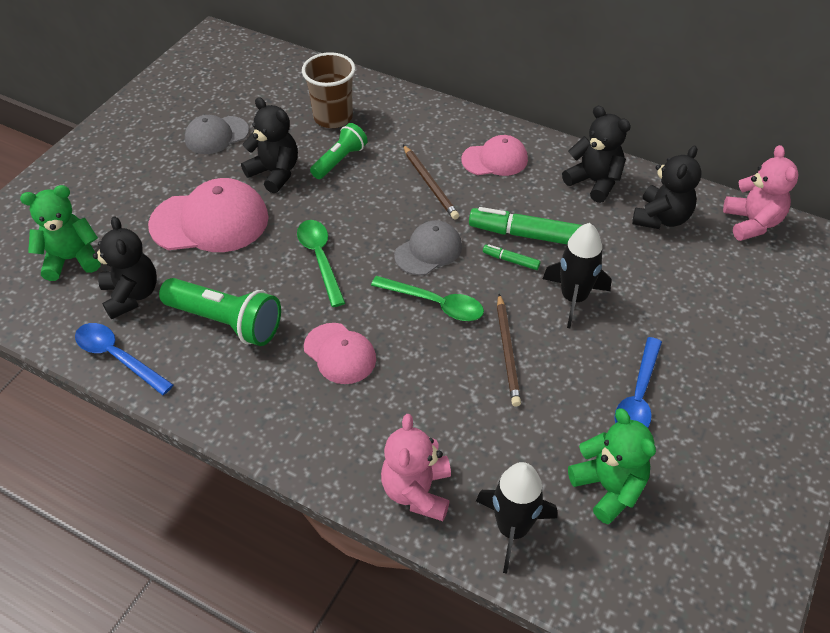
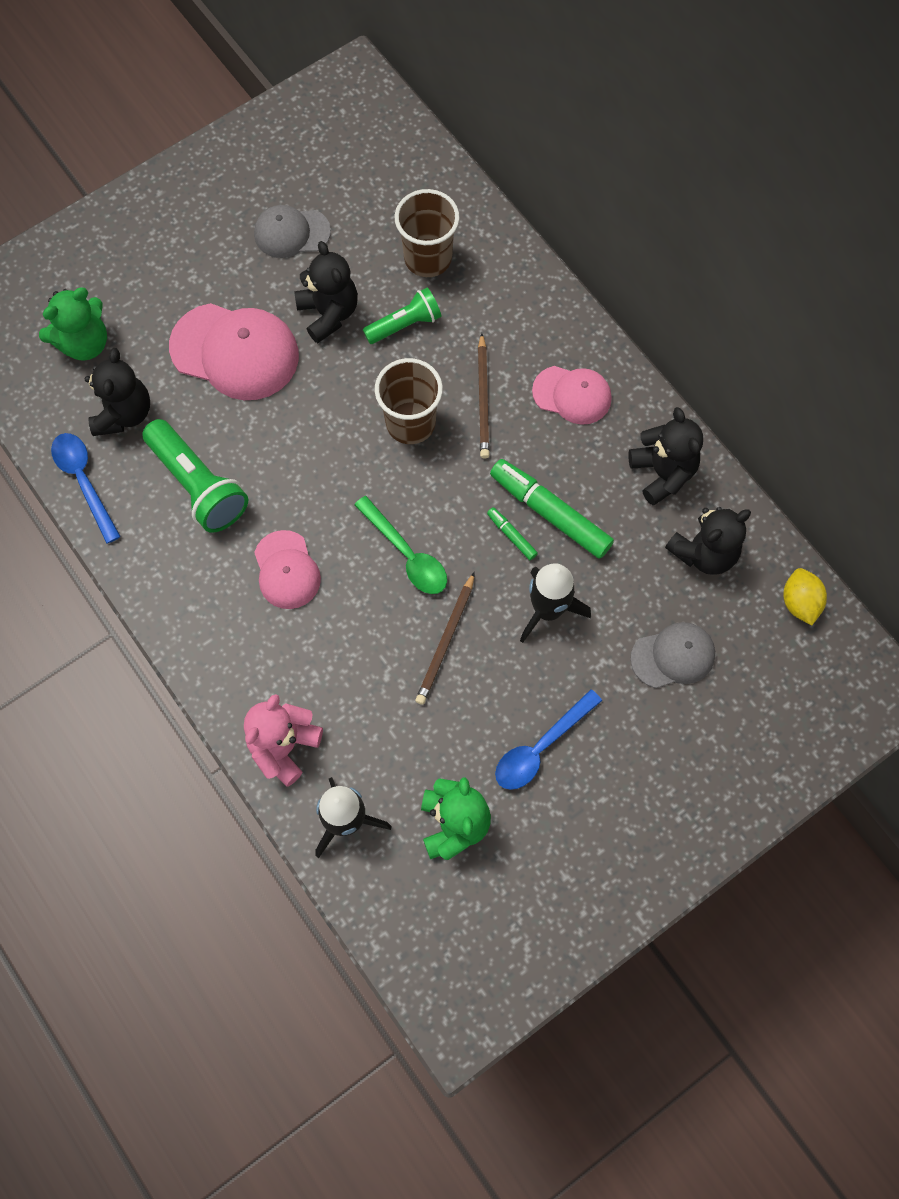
camera: 25 degrees right, 20 degrees up
green teddy bear [20,185,101,281] -> green teddy bear turned 135 degrees clockwise [39,288,107,361]
green spoon [297,220,345,307] -> none
grey cap [394,220,462,275] -> grey cap moved to [630,622,715,688]
pink teddy bear [723,145,799,241] -> yellow lemon [783,568,827,625]
none -> brown cup [375,358,443,444]

